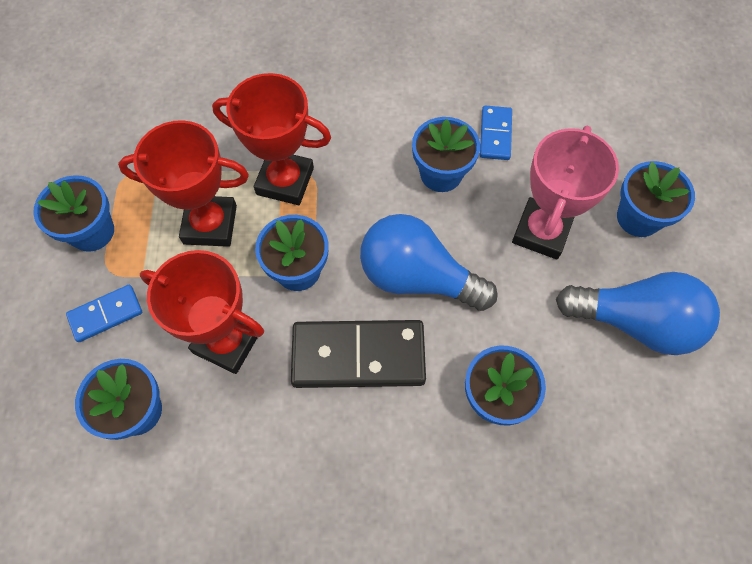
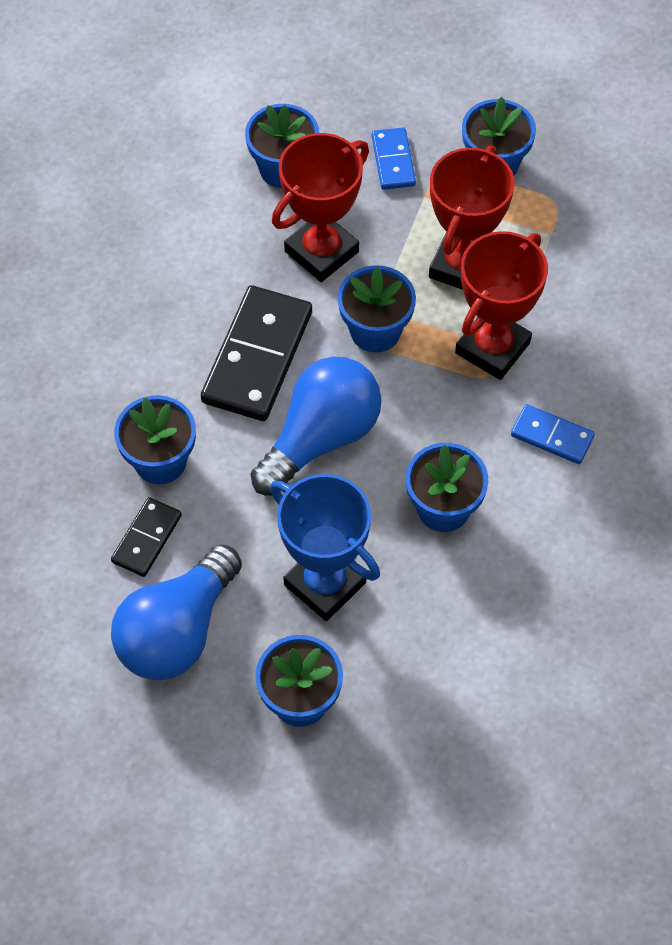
camera: 110 degrees right, 5 degrees down
blue domino [480,106,512,160] -> blue domino moved to [511,404,595,464]
pink trophy [512,126,619,259] -> blue trophy [270,474,380,621]
none -> black domino [111,497,182,577]

